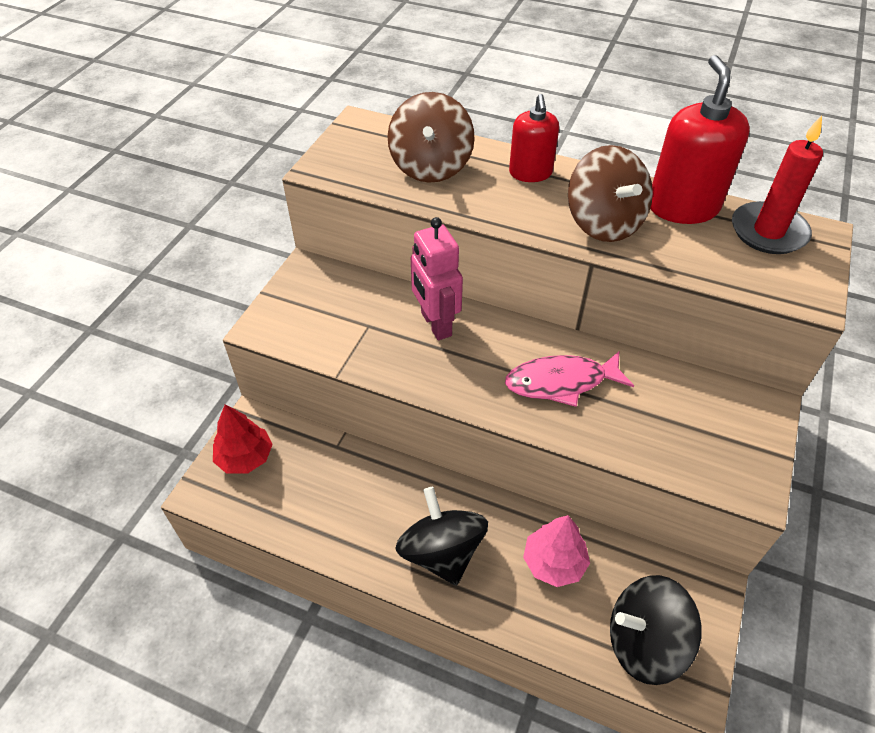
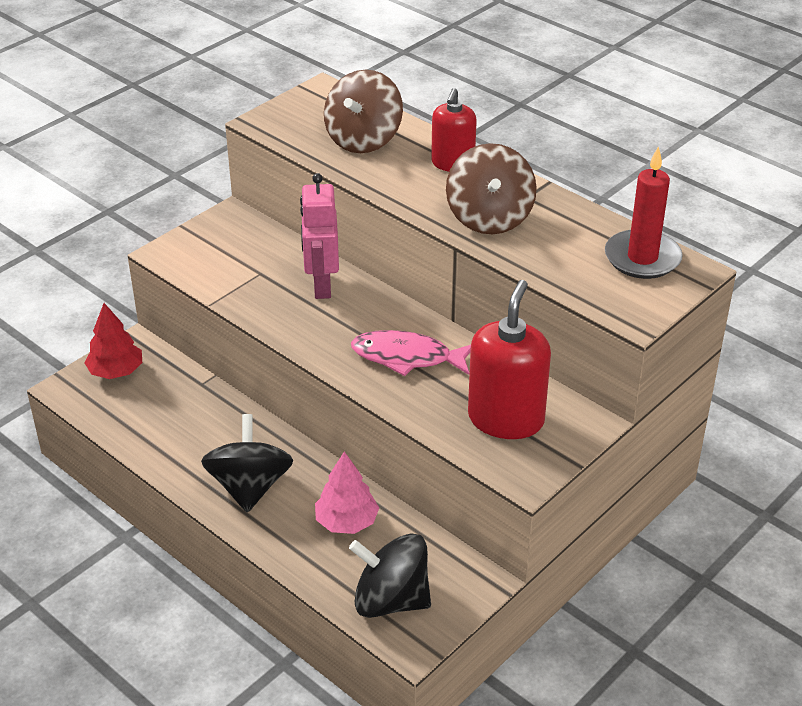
camera: 20 degrees right, 10 degrees down
red soap dispenser [650,55,750,224] -> red soap dispenser moved to [468,280,551,439]

